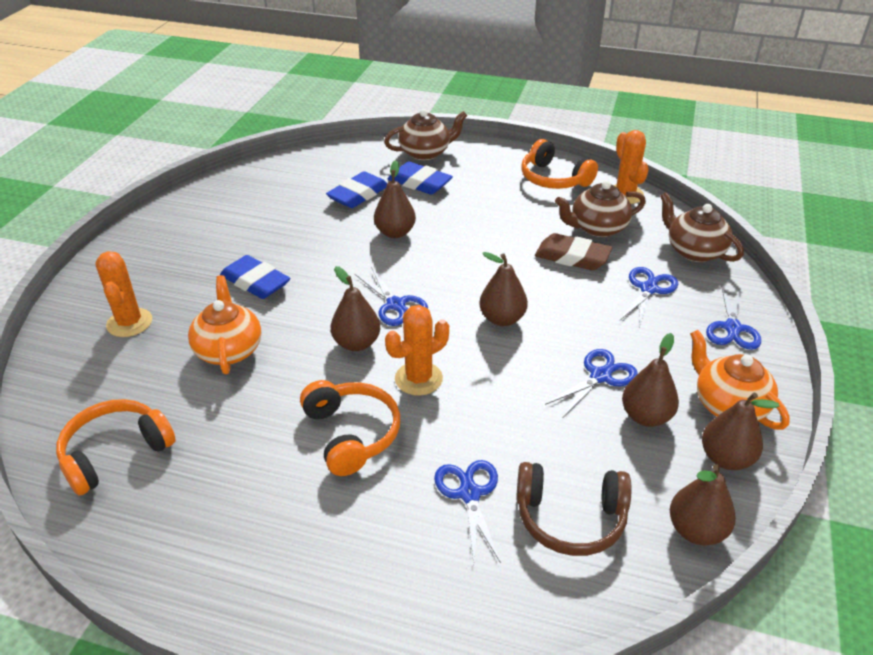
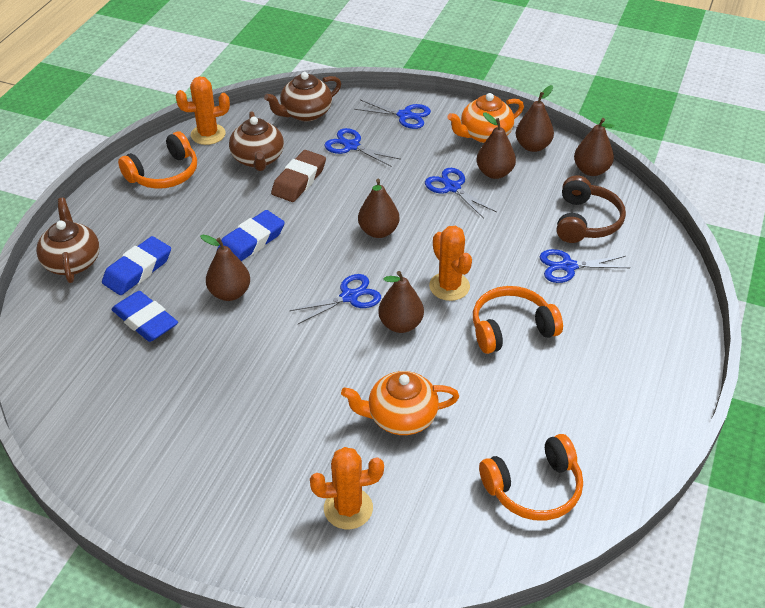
camera: 85 degrees left, 5 degrees up
orange headphones [56,399,176,495] -> orange headphones turned 75 degrees counterclockwise [479,434,583,521]
blue eraser [220,255,290,299] -> blue eraser moved to [217,210,285,261]

